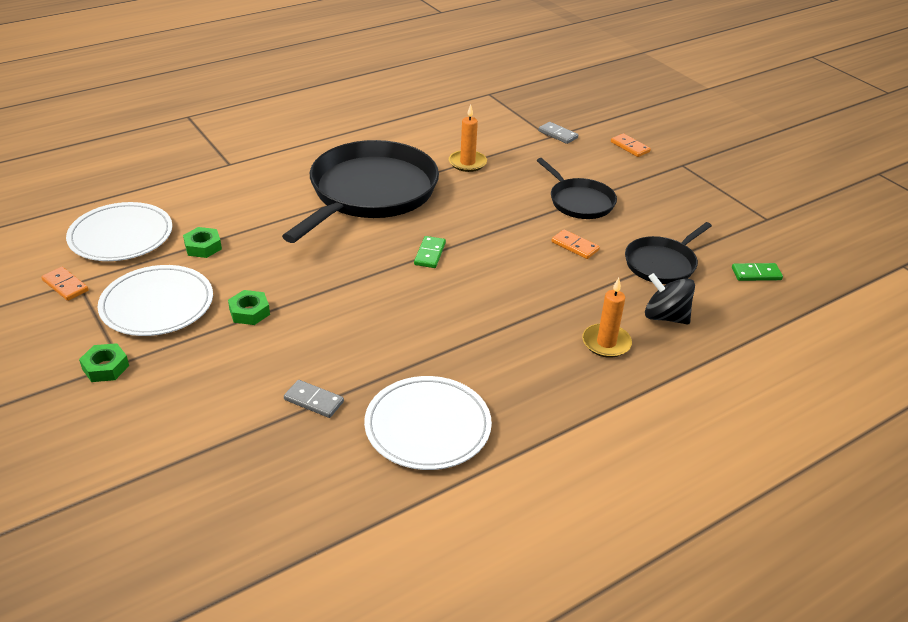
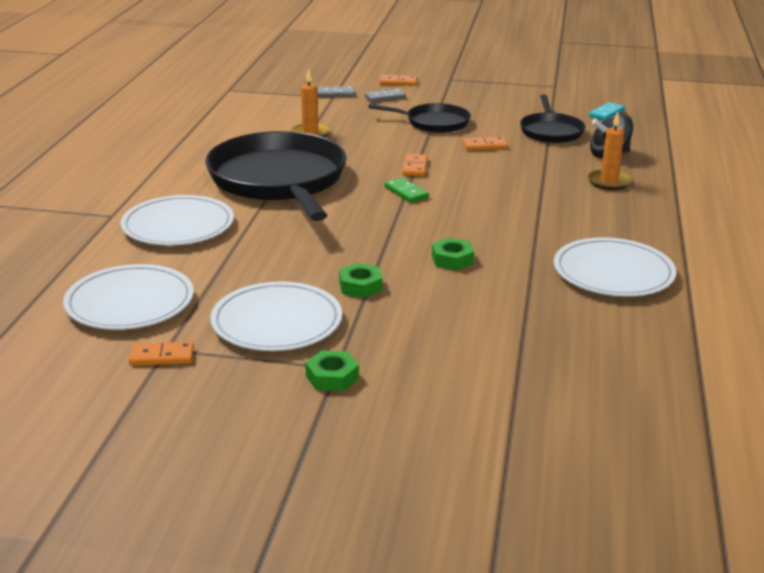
camera: 45 degrees left, 10 degrees down
green nut [183,227,222,258] -> green nut moved to [432,238,474,270]
grey domino [284,380,344,418] -> grey domino moved to [365,89,406,102]
green domino [732,263,783,281] -> turquoise domino [589,102,625,120]
none -> white plate [121,195,234,246]
none -> orange domino [402,154,427,176]

